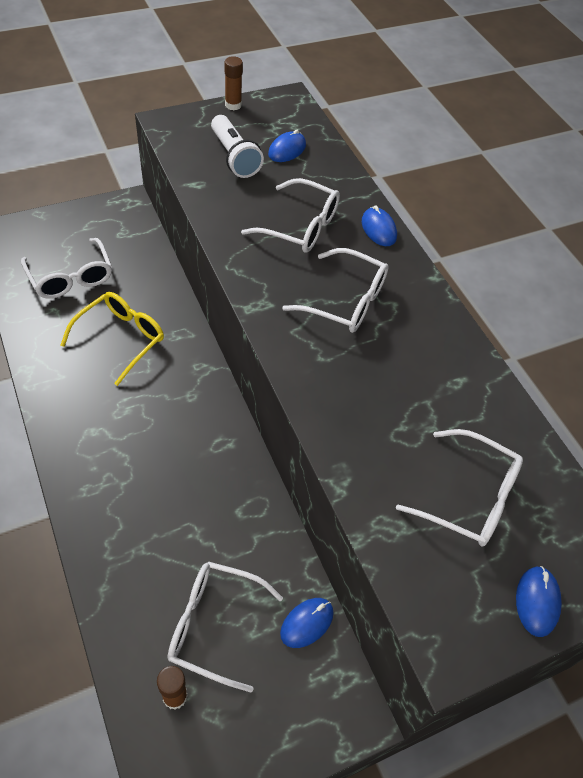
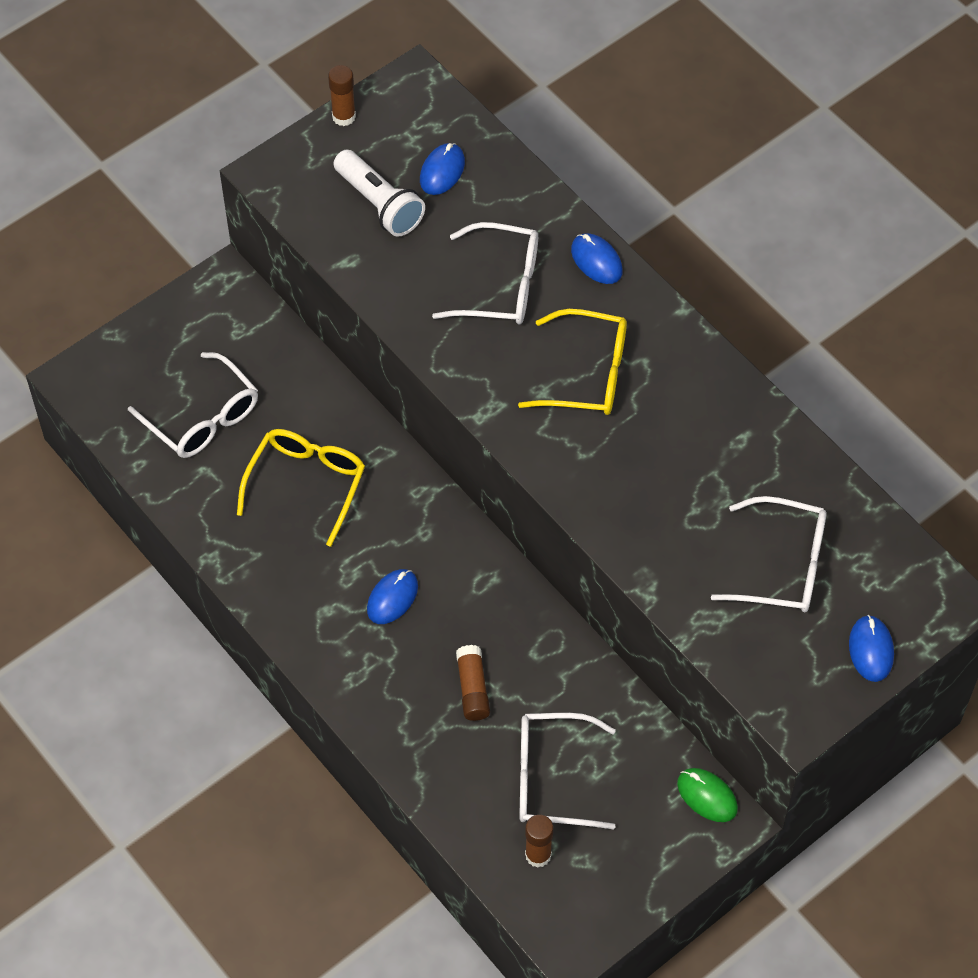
camera: 10 degrees left, 5 degrees up
blue mouse [280,598,334,648] -> blue mouse moved to [367,569,418,624]
white glasses [282,248,389,333] -> yellow glasses [518,309,627,415]
none -> brown glue stick [456,645,490,721]
none -> green mouse [677,768,738,822]

